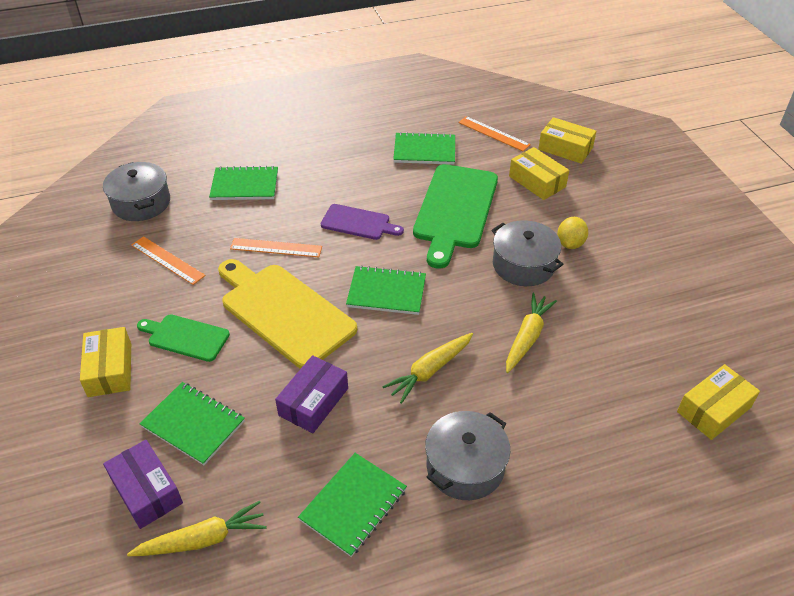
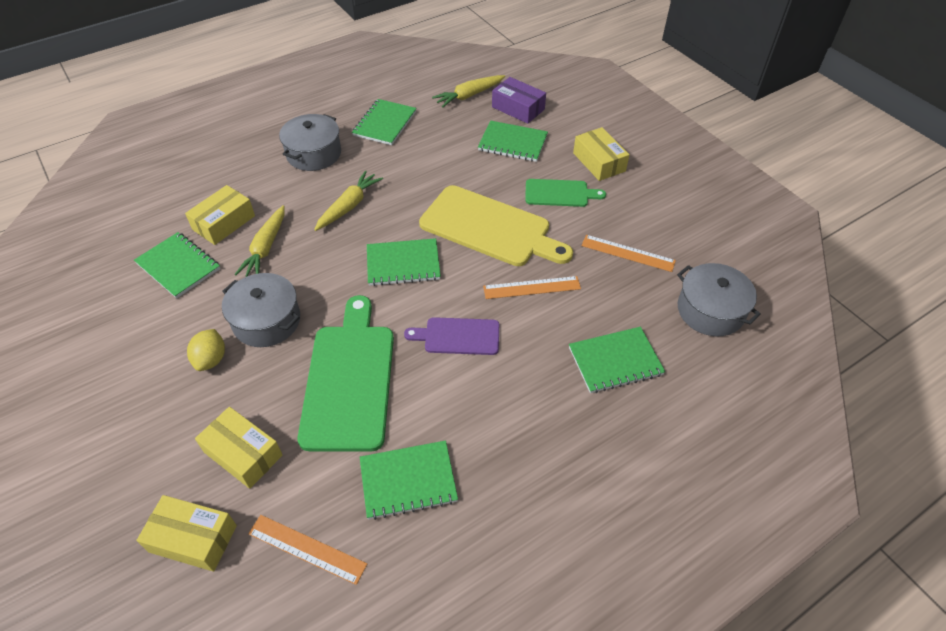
camera: 165 degrees right, 5 degrees up
purple box [275,355,348,433] -> none
yellow box [677,364,760,440] -> yellow box moved to [185,185,255,245]
none -> green notebook [134,232,220,298]

